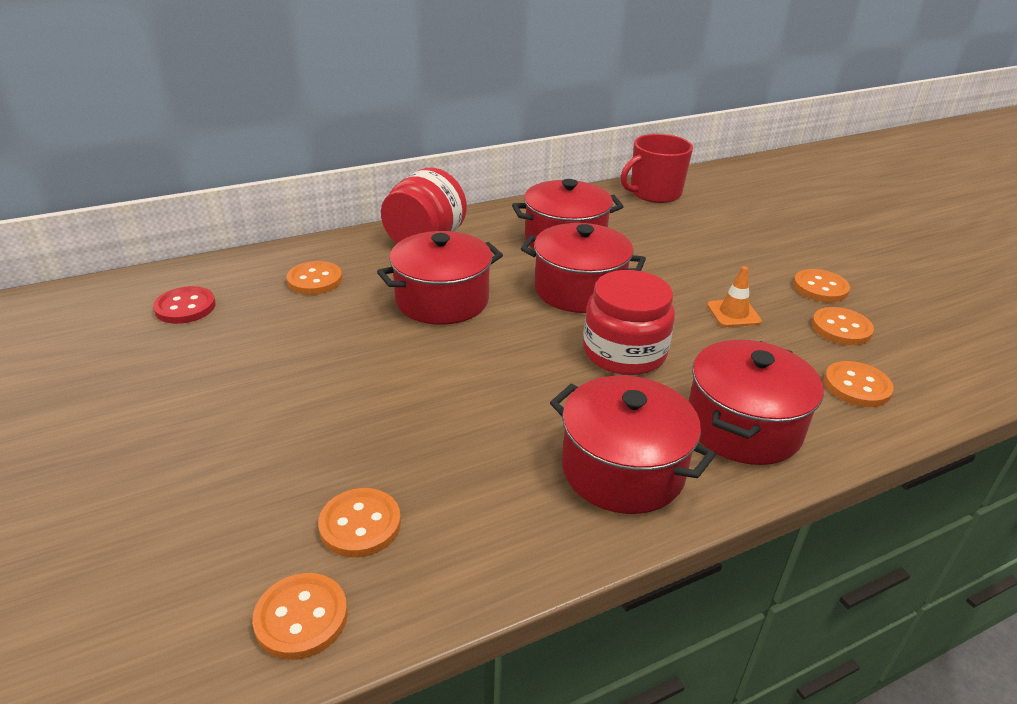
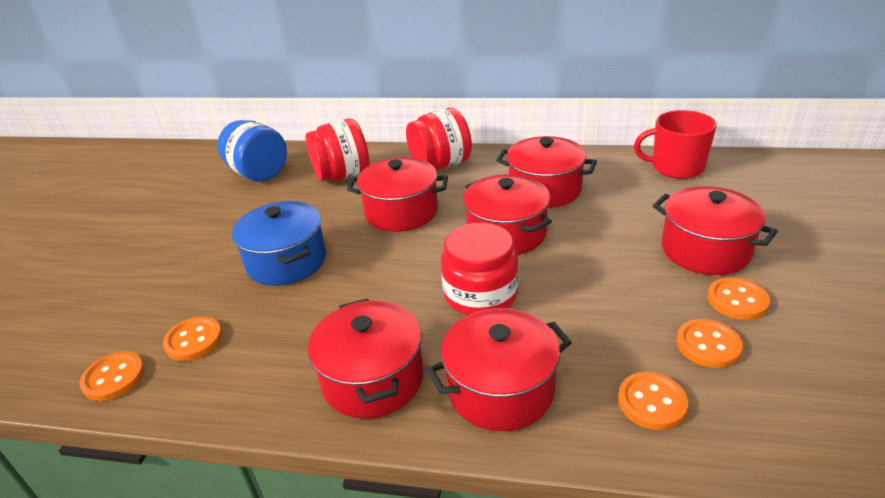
camera: 40 degrees right, 0 degrees up
red button [153,286,216,324] -> blue jar [217,120,287,182]
orange button [286,261,342,295] -> red jar [306,118,369,181]
orange traffic cone [707,266,762,327] -> none
none -> blue pot [232,201,326,286]
none -> red pot [653,186,778,275]

